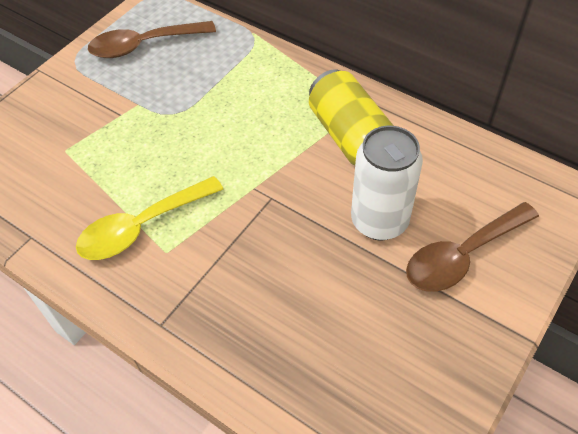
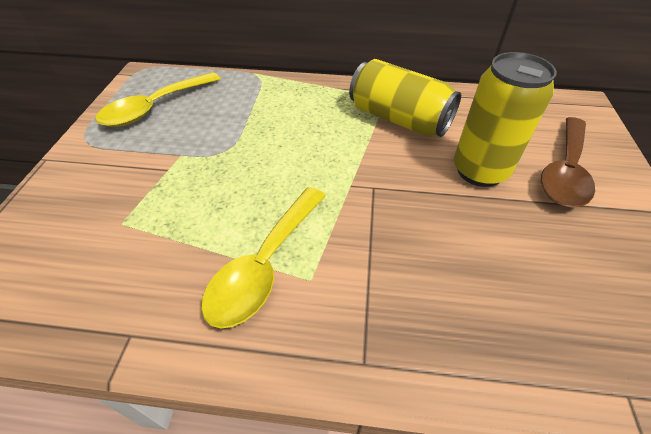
camera: 30 degrees left, 5 degrees down
brown spoon [88,21,216,58] -> yellow spoon [95,72,220,127]
white can [351,126,423,240] -> yellow can [454,52,557,187]

